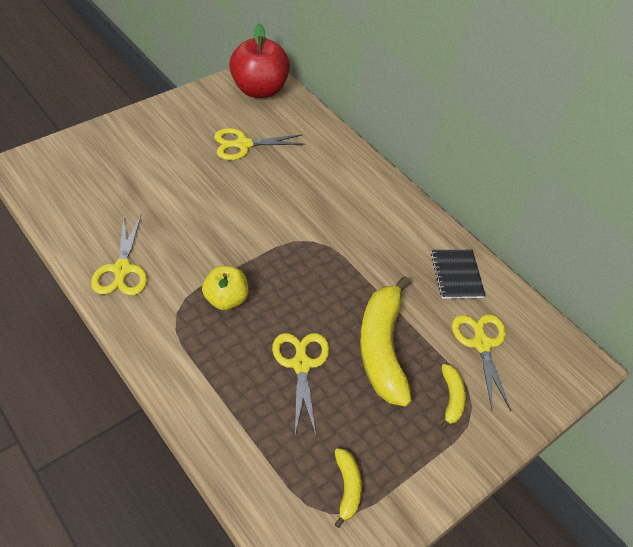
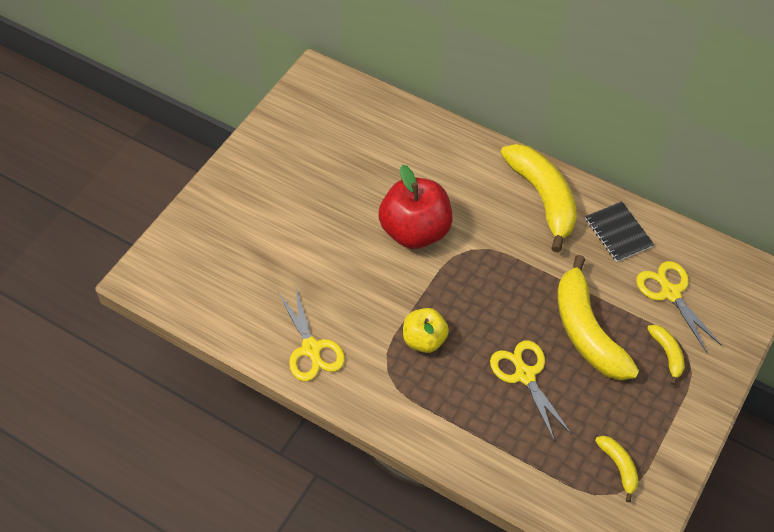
camera: 15 degrees left, 5 degrees up
yellow scissors [214,128,305,160] -> none
red apple [229,23,290,98] -> red apple moved to [379,165,453,249]
none -> yellow banana [500,144,577,252]

